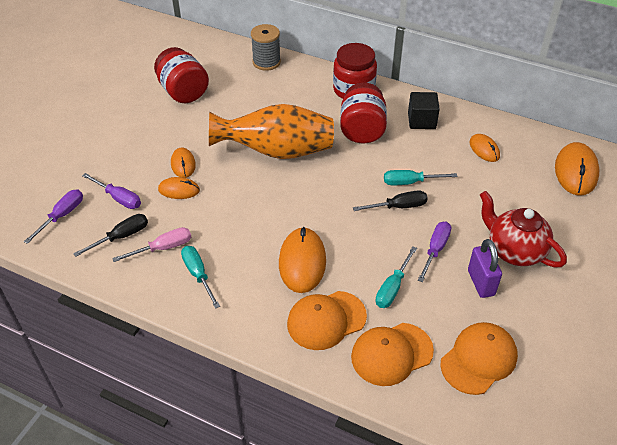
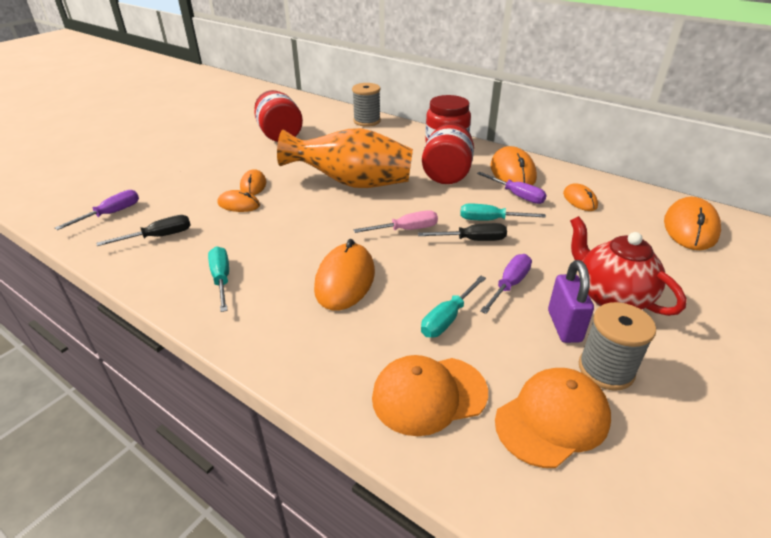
camera: 10 degrees right, 10 degrees down
purple screwdriver [82,173,141,209] -> purple screwdriver moved to [477,172,547,204]
pink screwdriver [112,227,191,262] -> pink screwdriver moved to [354,210,438,233]
orange cap [287,291,367,350] -> none
black cube [408,92,440,129] -> orange mouse [491,146,537,185]
none -> grey spool [579,302,656,391]

